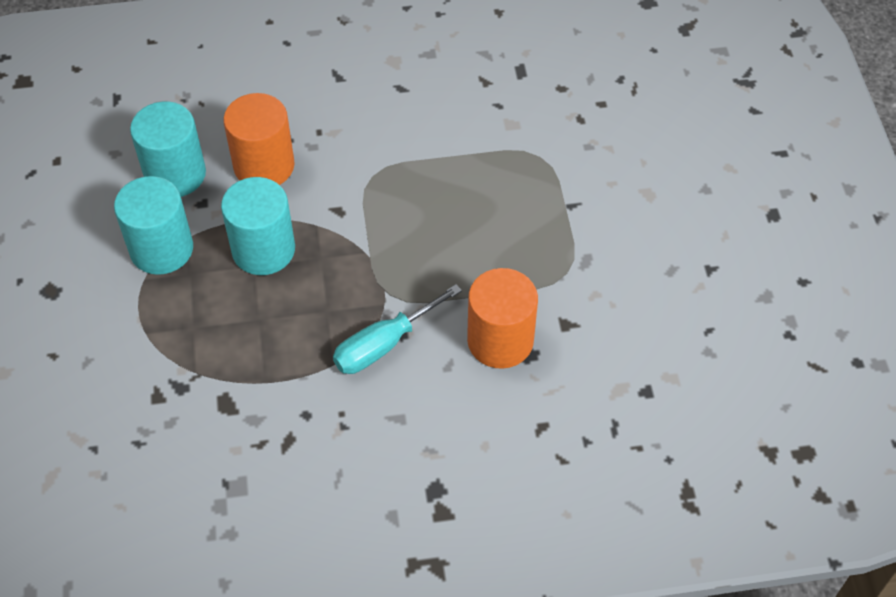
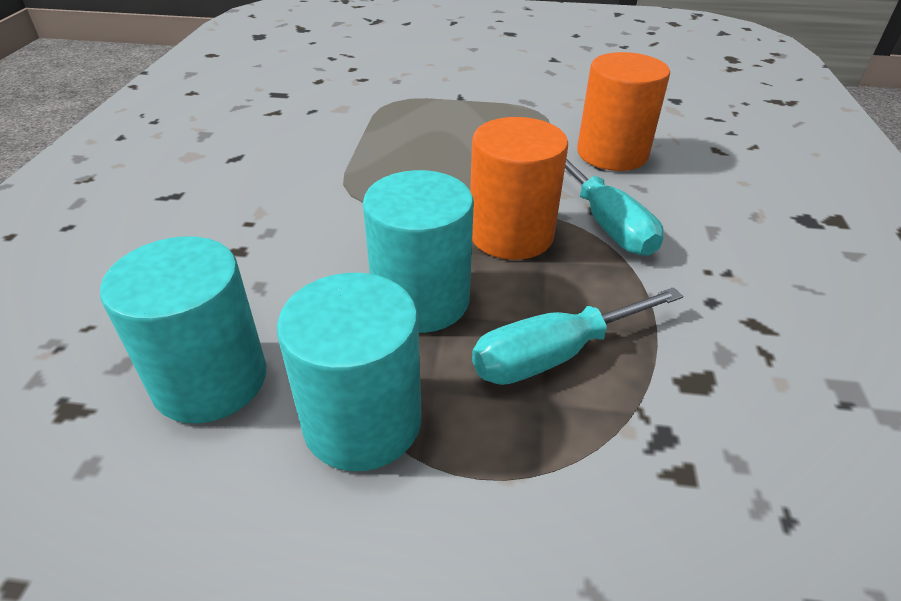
camera: 75 degrees left, 15 degrees down
orange cylinder [223,93,295,185] -> orange cylinder moved to [470,117,568,260]
none -> turquoise screwdriver [472,287,683,385]

